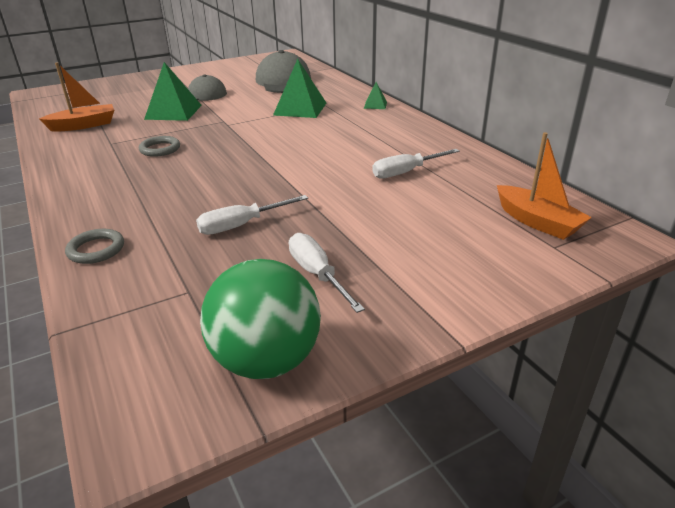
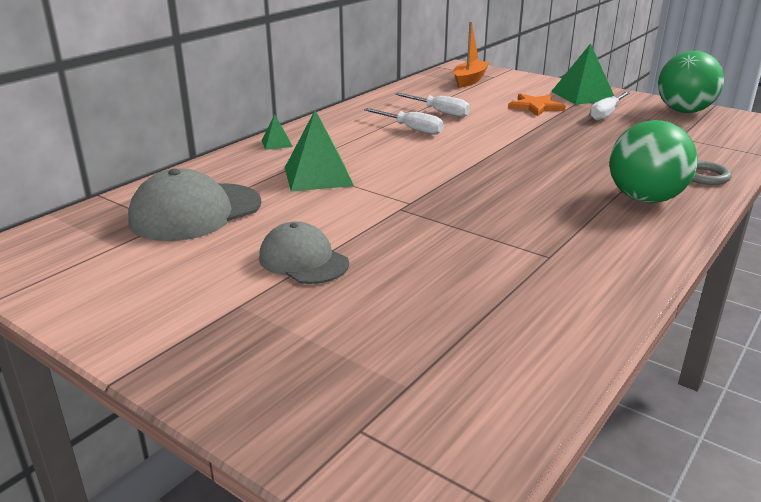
camera: 115 degrees left, 5 degrees down
orange boat [39,62,114,132] -> none
grey ring [139,136,180,157] -> none
green pyramid [144,62,202,121] -> green pyramid moved to [551,43,614,105]
white screwdriver [196,195,308,235] -> white screwdriver moved to [364,108,444,135]
none -> orange star [508,93,566,116]
none -> green ball [610,120,697,203]

